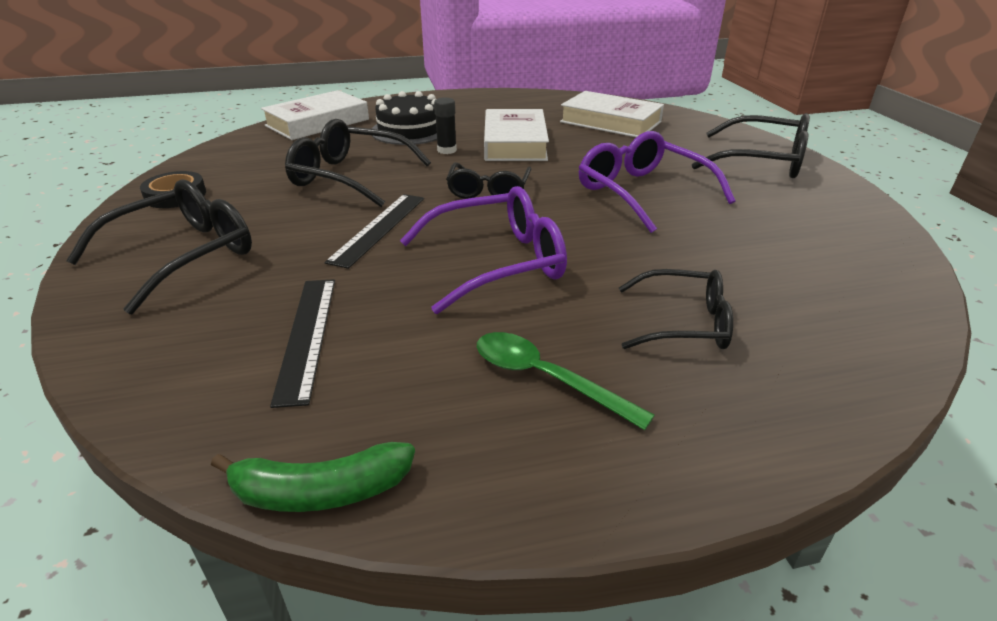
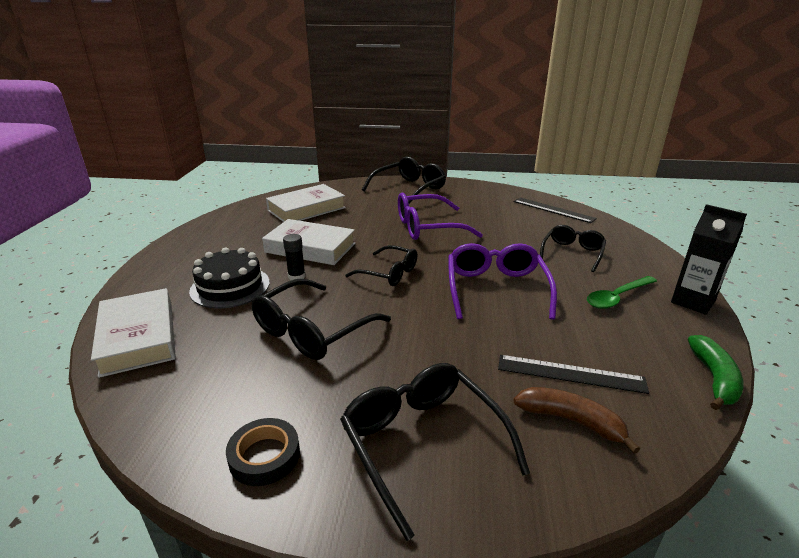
camera: 70 degrees left, 5 degrees down
black ruler [324,194,424,269] -> black ruler moved to [514,197,597,223]
none -> brown banana [513,387,640,454]
none -> black carton [671,204,747,315]

